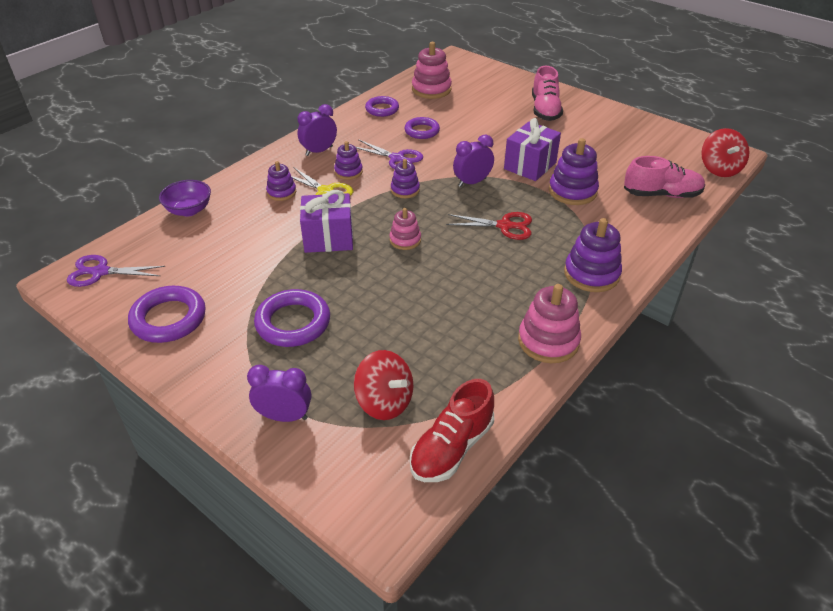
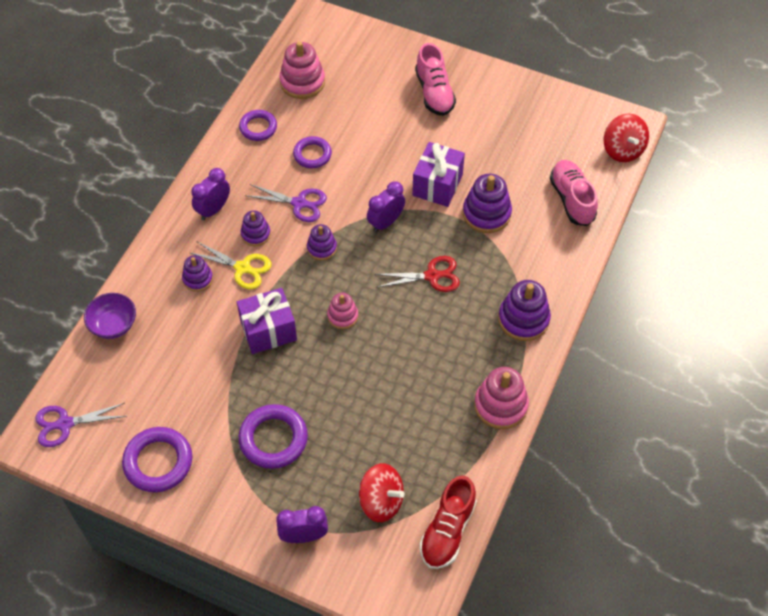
camera: 15 degrees left, 15 degrees up
pink shoe [624,156,705,198] -> pink shoe turned 90 degrees counterclockwise [550,160,598,226]

